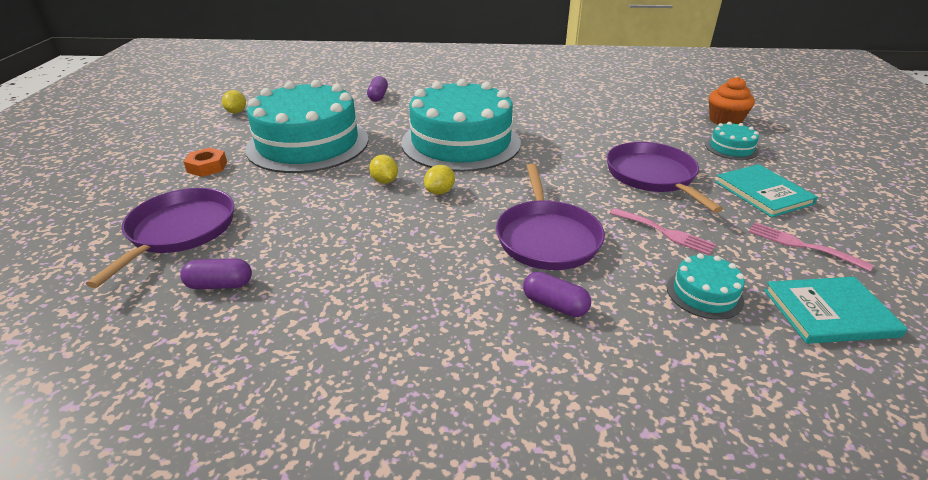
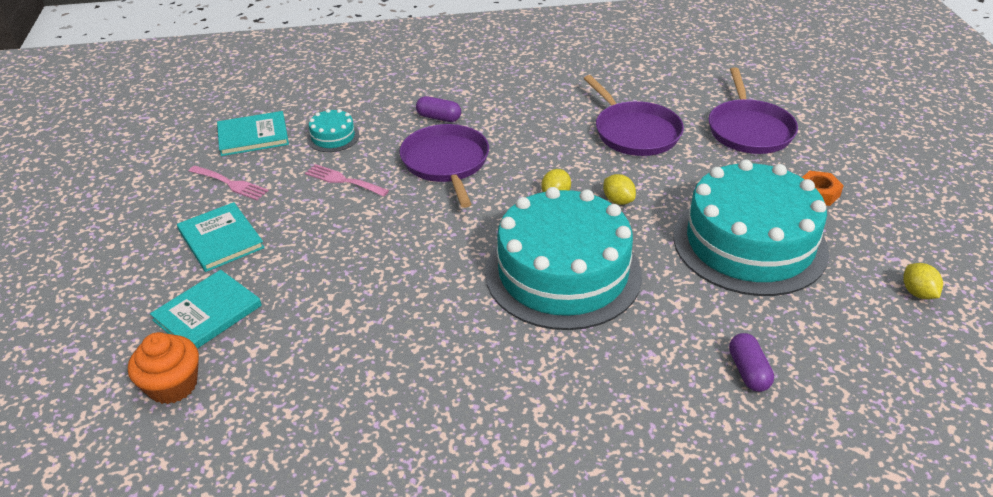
camera: 170 degrees right, 5 degrees up
purple capsule [180,258,252,289] -> none
purple pan [606,142,723,213] -> purple pan moved to [584,75,684,156]
turquoise cake [705,122,759,160] -> turquoise book [150,270,262,349]

